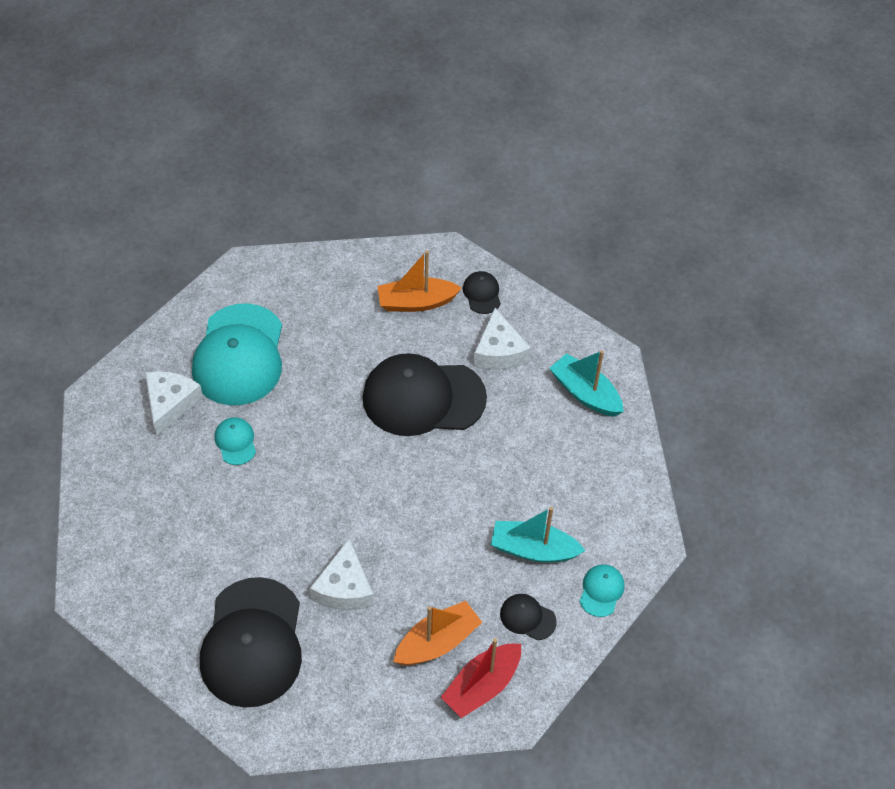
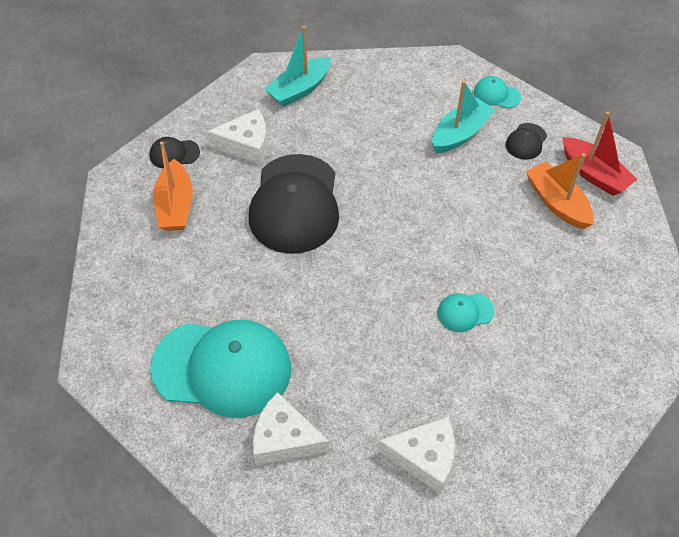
camera: 85 degrees left, 0 degrees up
black cap [200,577,302,708] -> none
turquoise cap [215,417,256,465] -> turquoise cap moved to [437,293,494,332]
white cheese [310,539,374,610] -> white cheese moved to [378,417,455,494]
turquoise boat [491,507,586,563] -> turquoise boat turned 150 degrees counterclockwise [432,81,495,153]

